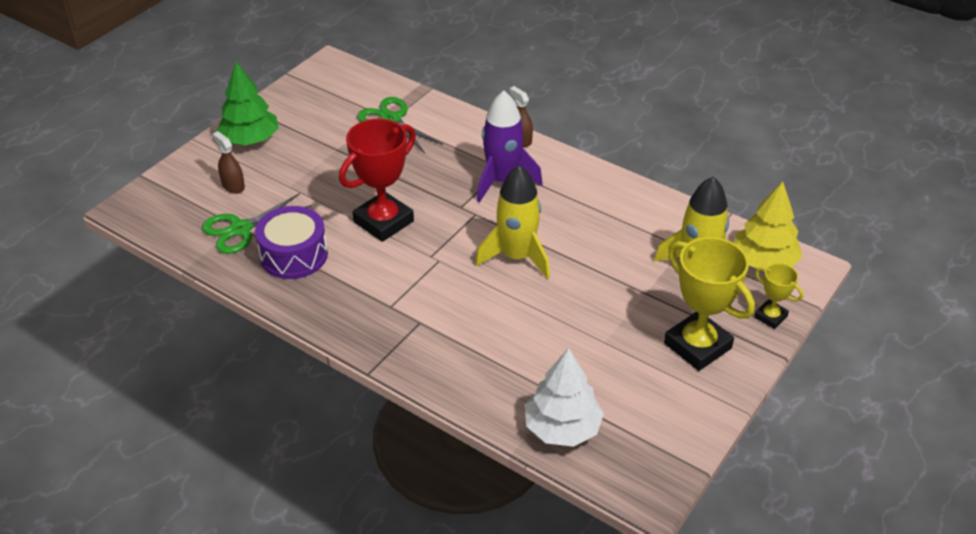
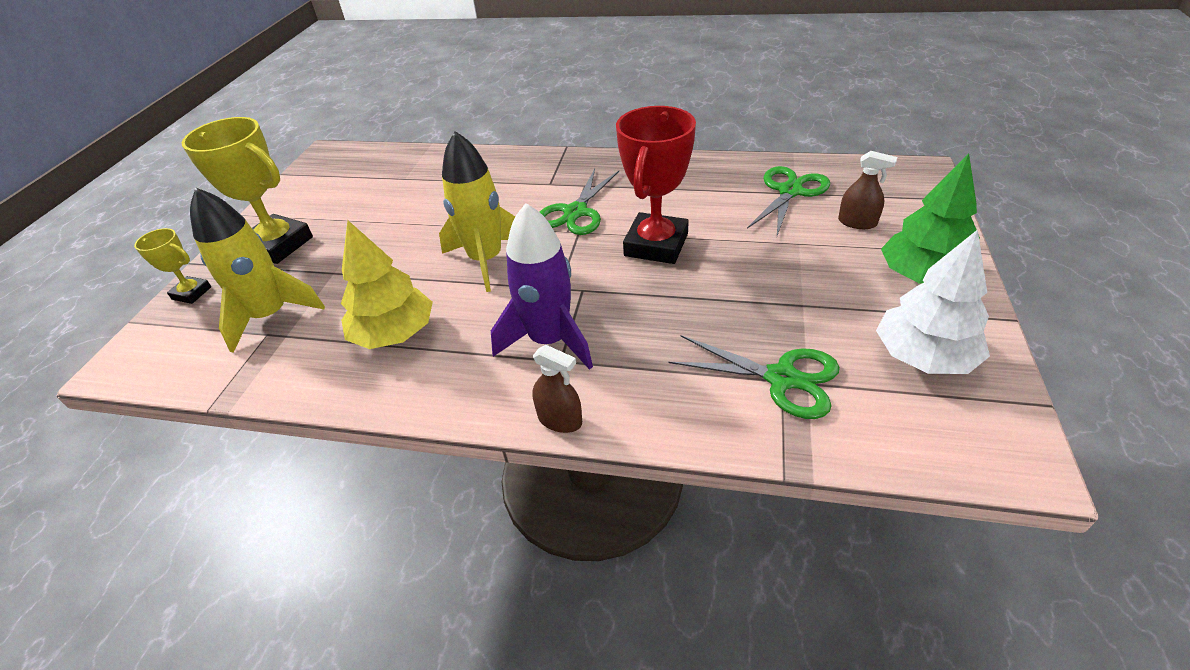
camera: 160 degrees right, 0 degrees up
purple drum [255,206,328,279] -> none
white tree [525,348,604,447] -> white tree moved to [876,229,990,374]
yellow tree [733,182,802,271] -> yellow tree moved to [341,220,433,349]
none -> green scissors [540,169,619,235]

